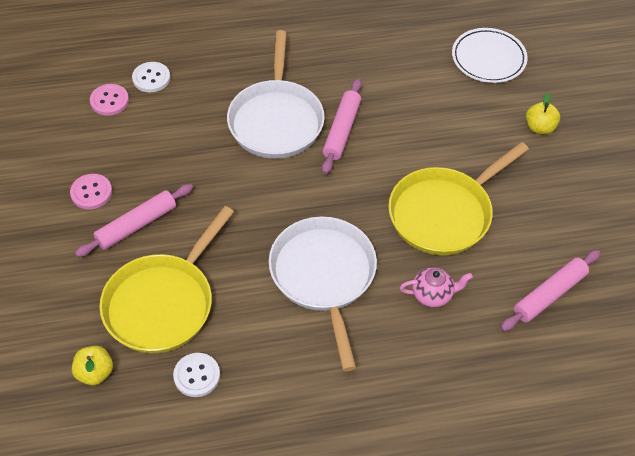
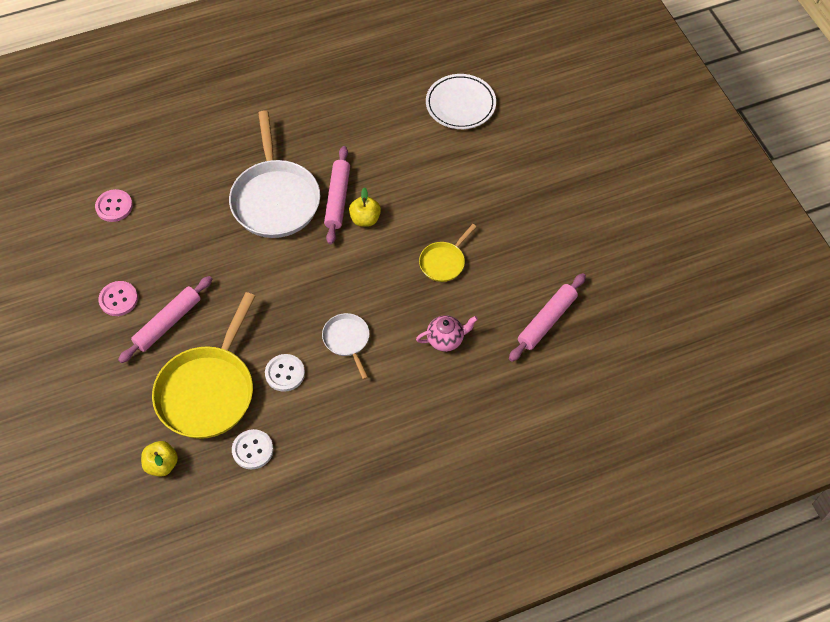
camera: 10 degrees left, 5 degrees up
white button [132,62,170,93] -> white button moved to [265,354,305,392]
white pan [269,216,377,371] -> white pan [322,313,370,380], size x0.49
yellow pan [388,142,529,255] -> yellow pan [419,224,476,282], size x0.49
yellow apple [526,93,560,135] -> yellow apple moved to [349,187,381,227]

